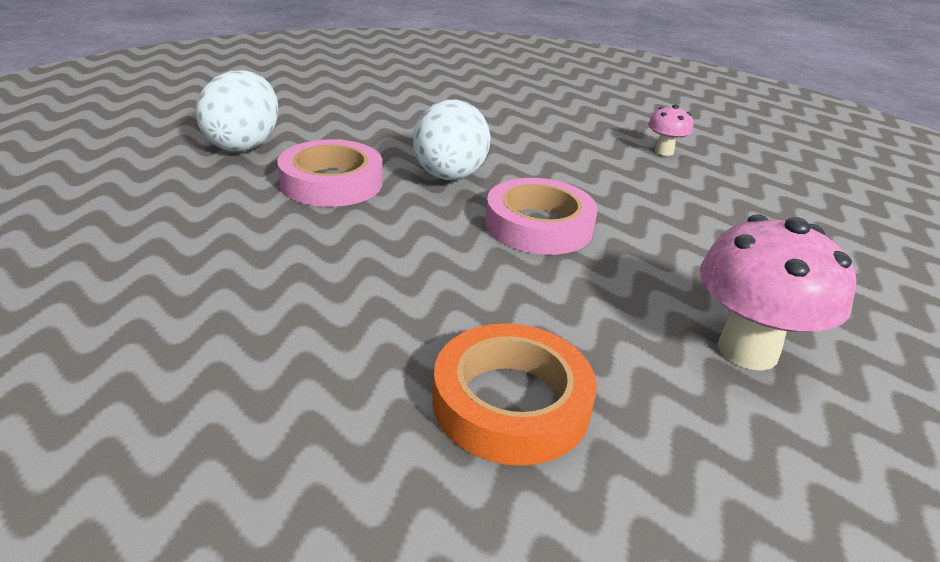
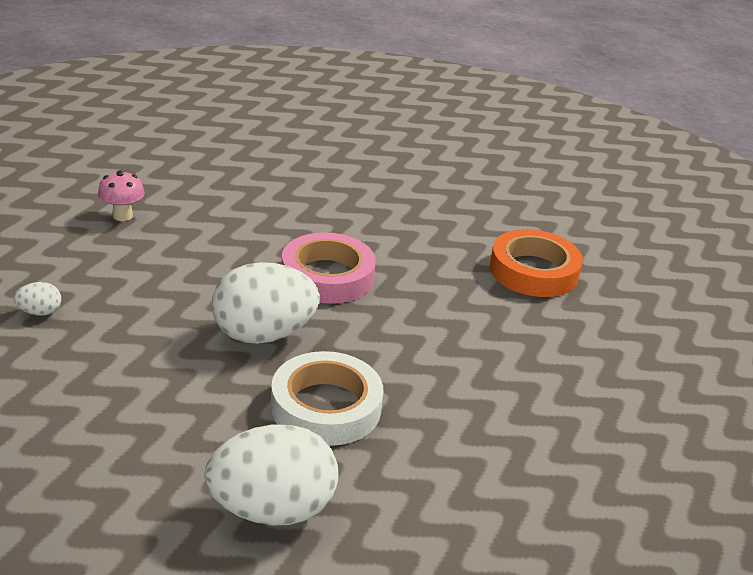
camera: 110 degrees left, 0 degrees up
pink tape [277,139,383,207] -> white tape [271,351,384,446]
pink mushroom [699,214,857,371] -> none
none -> white egg [14,282,61,316]

